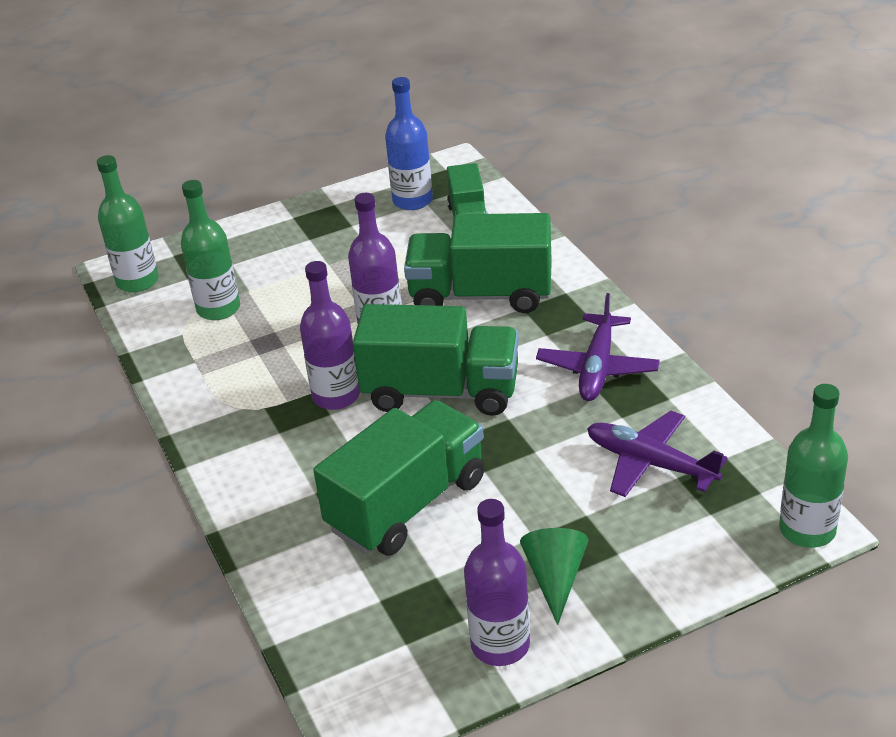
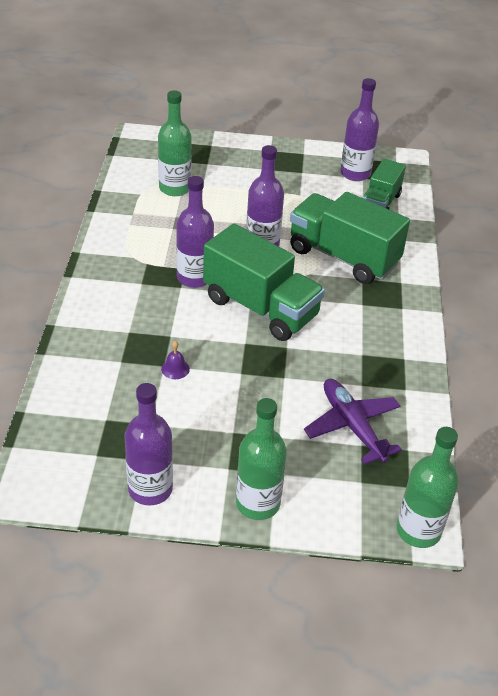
camera: 25 degrees right, 5 degrees up
green bottle [97,155,159,292] -> green bottle moved to [236,398,287,520]
green truck [313,400,485,556] -> purple bell [161,341,190,379]
blue bottle [385,77,433,210] -> purple bottle [340,78,379,181]
green cone [520,528,588,625] -> none
purple plane [536,293,660,401] -> none

